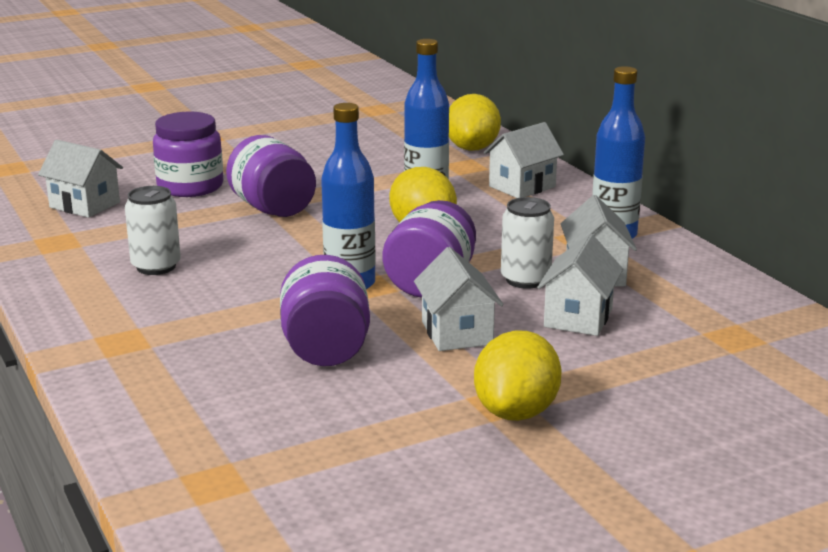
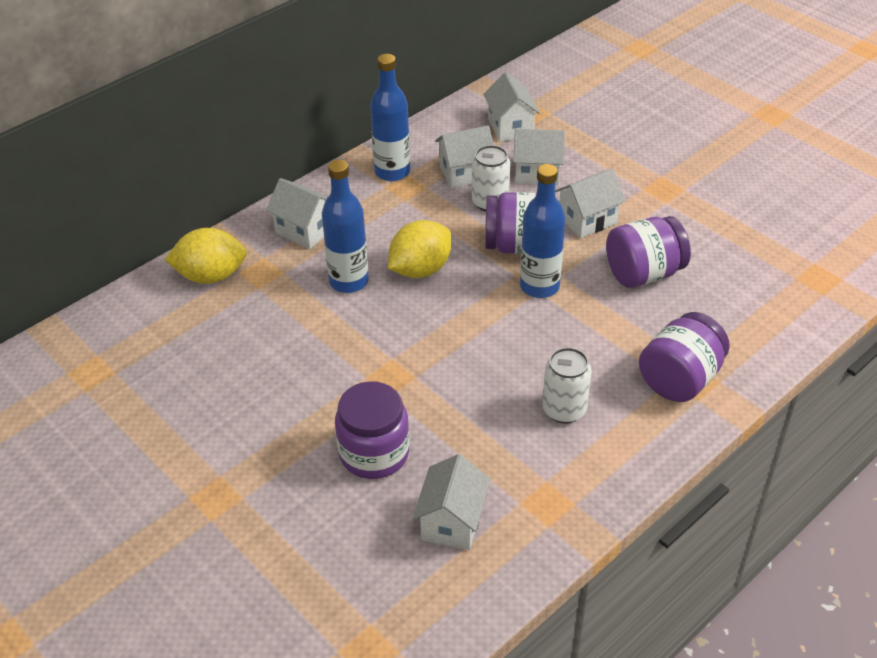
camera: 105 degrees left, 20 degrees up
purple jar [226,135,316,217] -> purple jar moved to [639,312,730,402]
yellow lemon [474,330,562,421] -> none
none -> white house [483,73,540,142]

